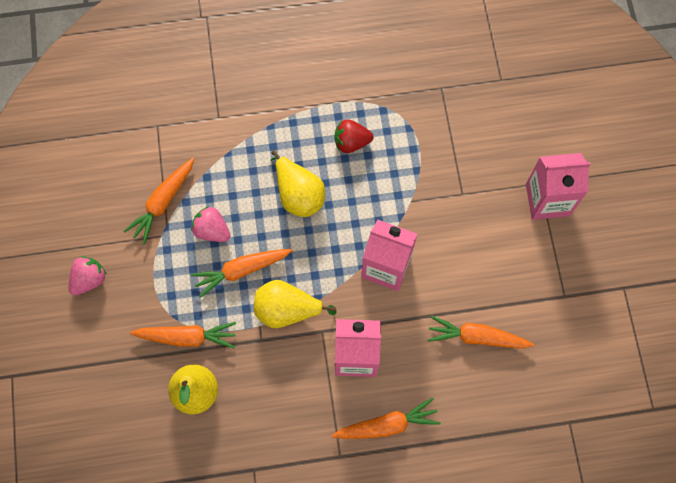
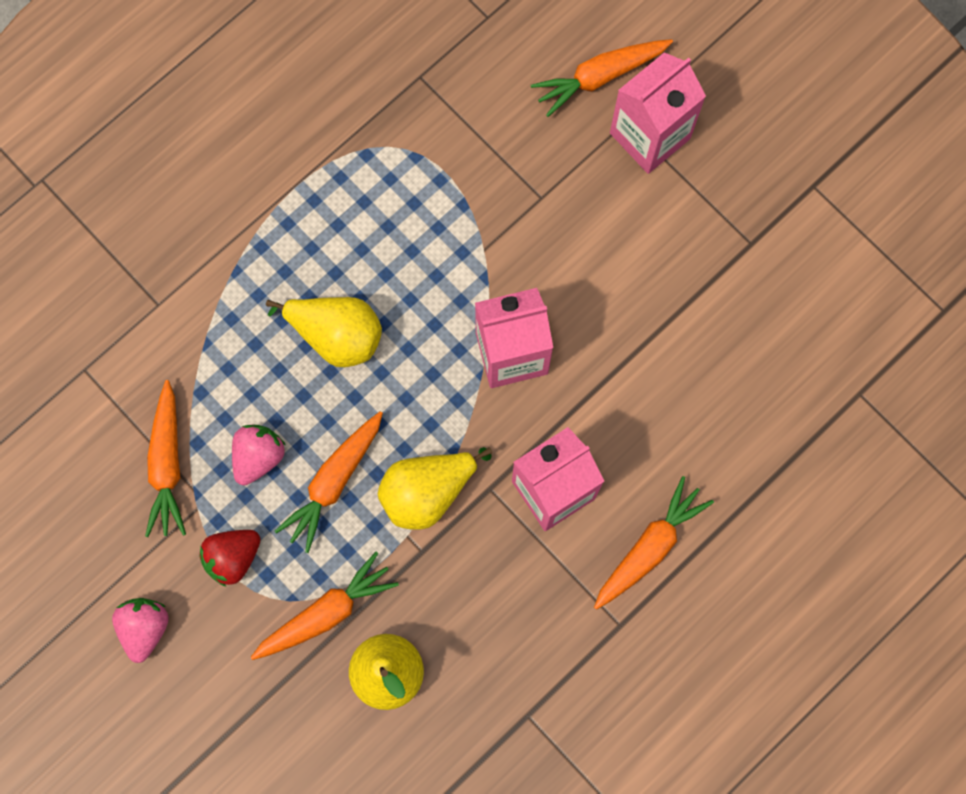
camera: 35 degrees left, 5 degrees up
pink strawberry [191,206,230,242] -> pink strawberry turned 120 degrees clockwise [232,424,285,486]
red strawberry [335,119,373,153] -> red strawberry moved to [200,530,261,586]
orange carrot [427,315,534,349] -> orange carrot moved to [531,39,673,117]

